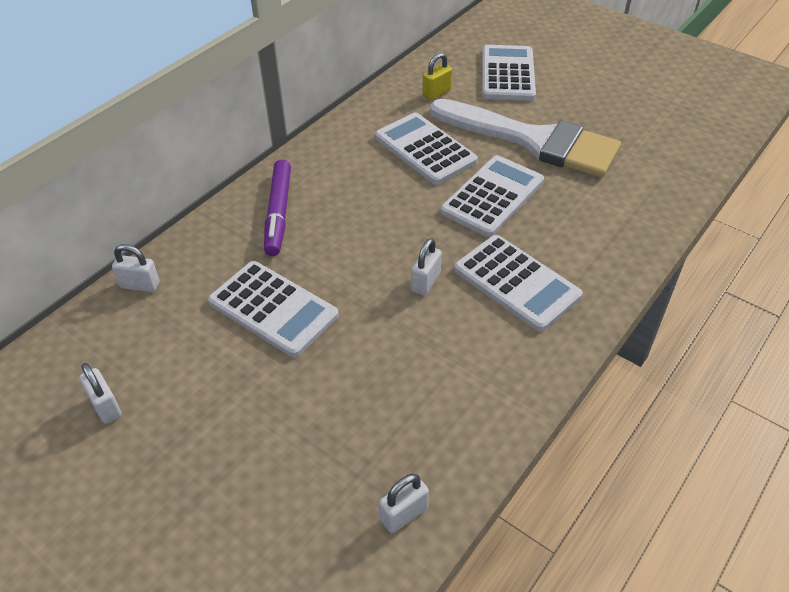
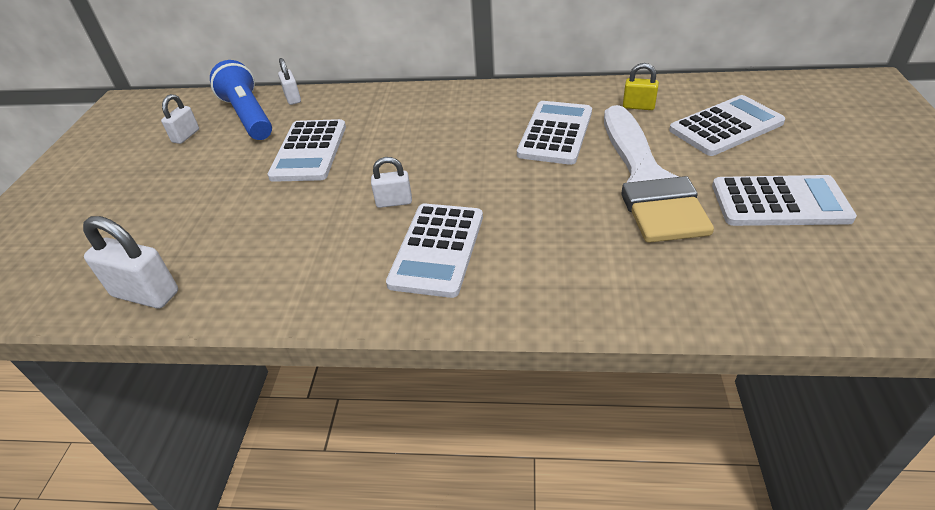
camera: 60 degrees right, 5 degrees down
purple marker [264,159,291,256] -> none
white padlock [379,474,429,533] -> white padlock [83,216,178,308], size x1.64
white calculator [441,155,544,237] -> white calculator moved to [712,175,857,226]
none -> blue flashlight [210,60,272,140]

